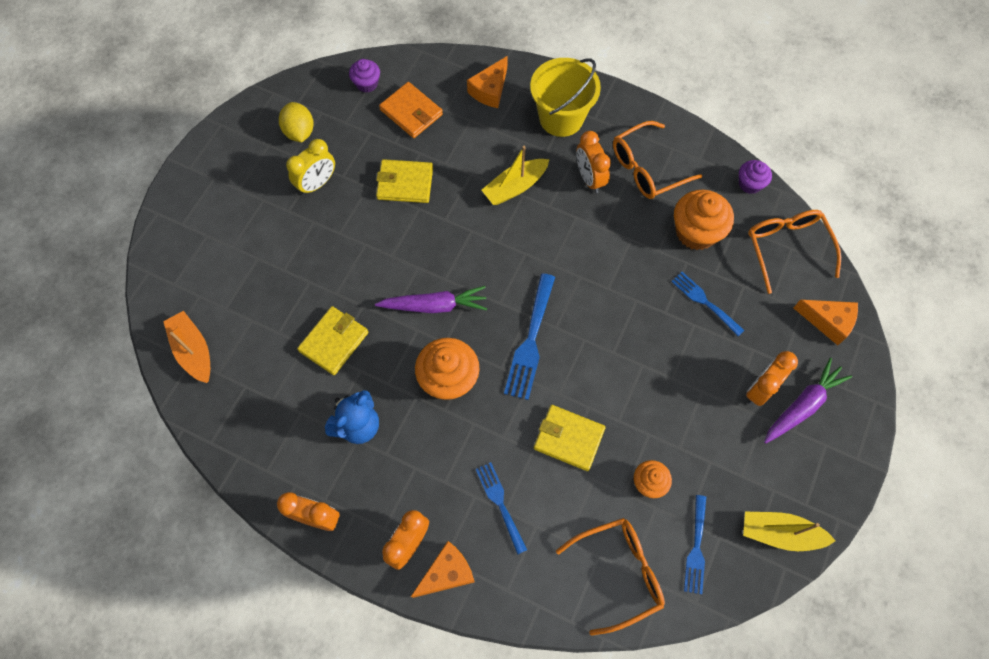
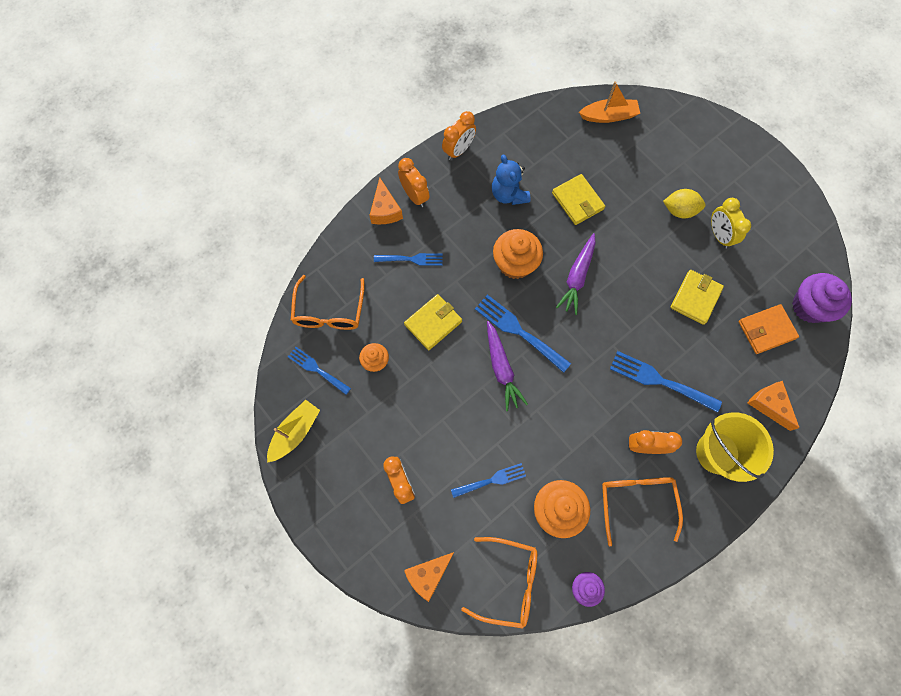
camera: 115 degrees right, 5 degrees up
yellow lemon [279,102,314,142] -> yellow lemon moved to [663,189,705,218]
purple cupcake [349,59,380,93] -> purple cupcake [792,273,852,323], size x1.75
yellow boat [482,146,550,205] -> blue fork [610,351,722,413]
purple carrot [764,358,852,444] -> purple carrot moved to [487,321,528,411]

